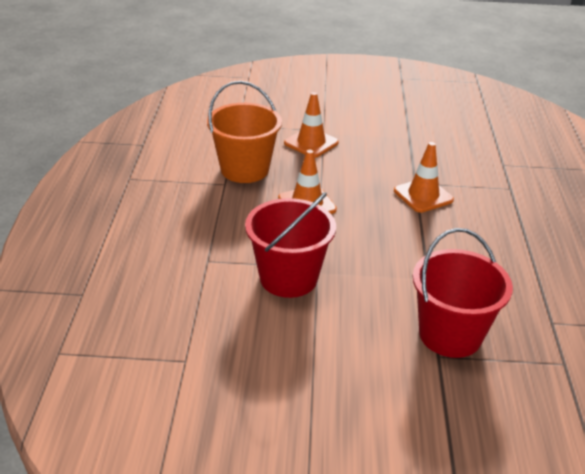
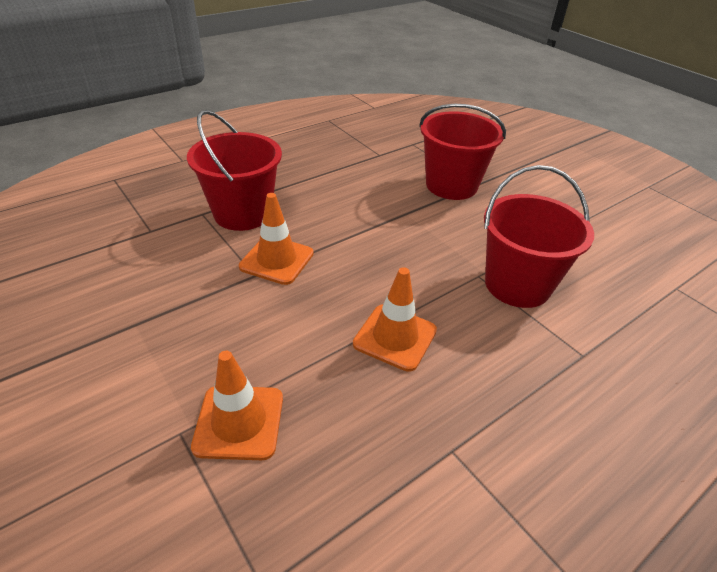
camera: 130 degrees left, 5 degrees up
orange bucket [207,81,282,183] -> none
none -> red bucket [187,110,282,231]

